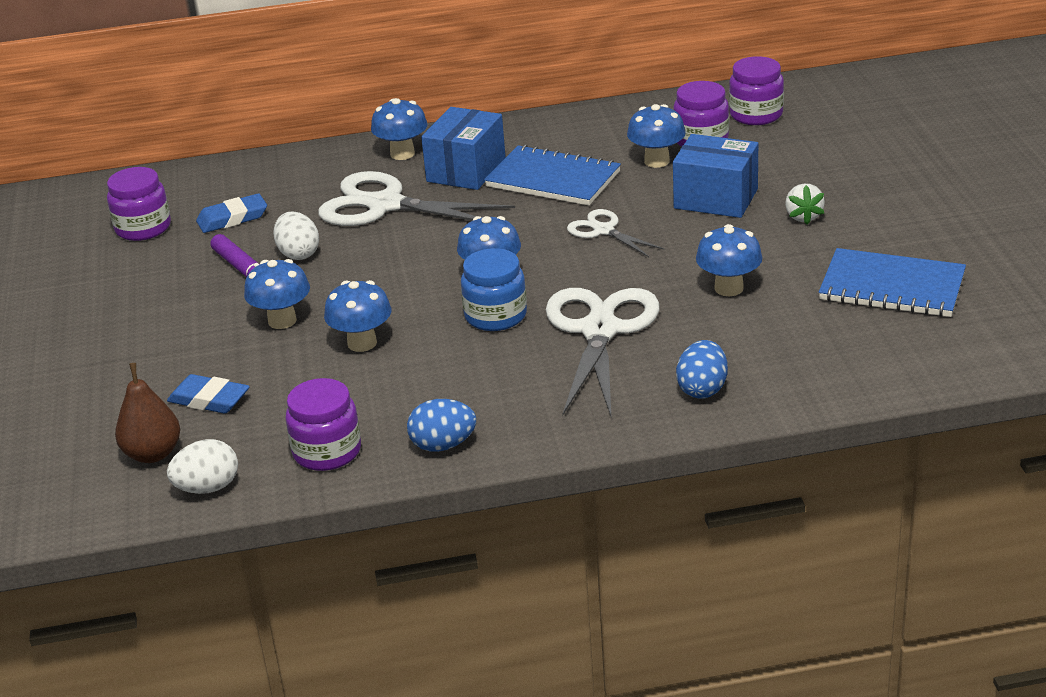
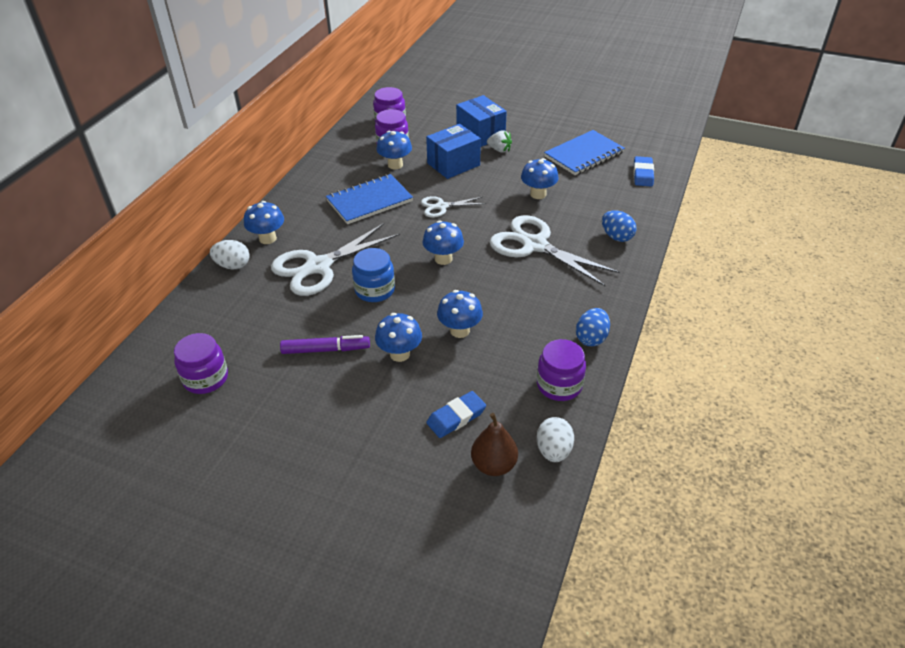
camera: 60 degrees left, 10 degrees up
blue eraser [196,193,267,233] -> blue eraser moved to [633,156,654,187]
white egg [273,212,319,260] -> white egg moved to [210,240,250,269]
blue box [421,107,506,190] -> blue box moved to [456,95,507,147]
blue jar [461,248,527,331] -> blue jar moved to [352,248,395,302]

